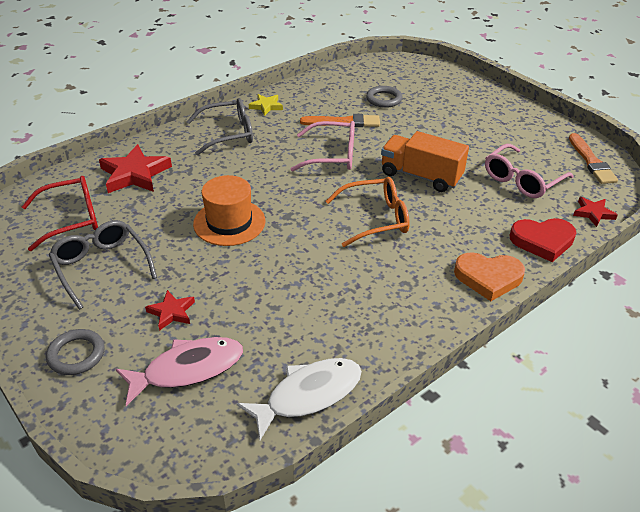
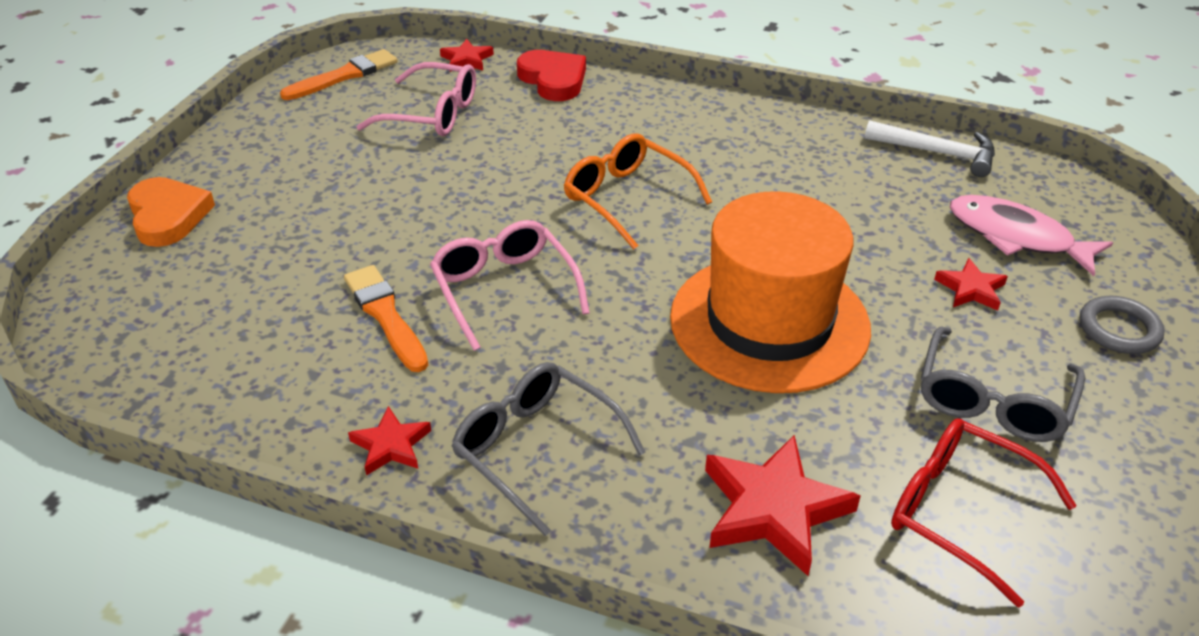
camera: 120 degrees left, 0 degrees up
orange hat [193,175,265,246] -> orange hat [670,191,871,393], size x1.62
white fish [237,358,362,440] -> white hammer [865,120,995,177]
yellow star [249,94,283,116] -> red star [348,406,431,476]
grey ring [366,86,403,108] -> none
orange truck [381,131,469,192] -> none
orange heart [454,252,525,301] -> orange heart moved to [127,177,215,247]

